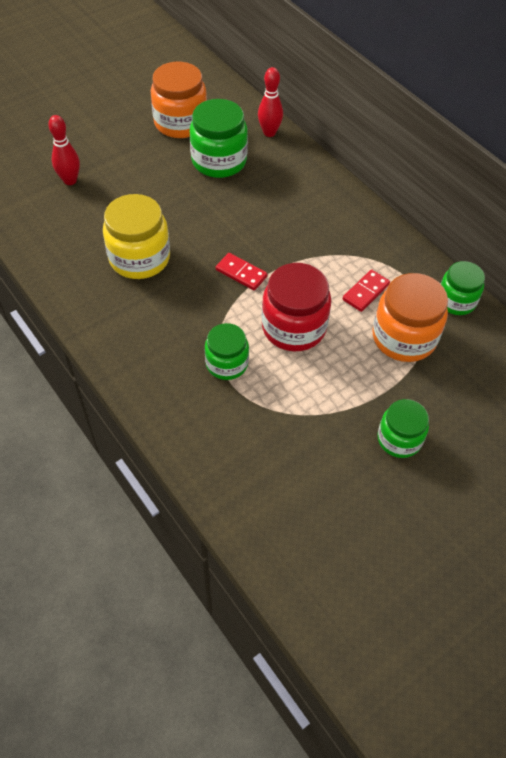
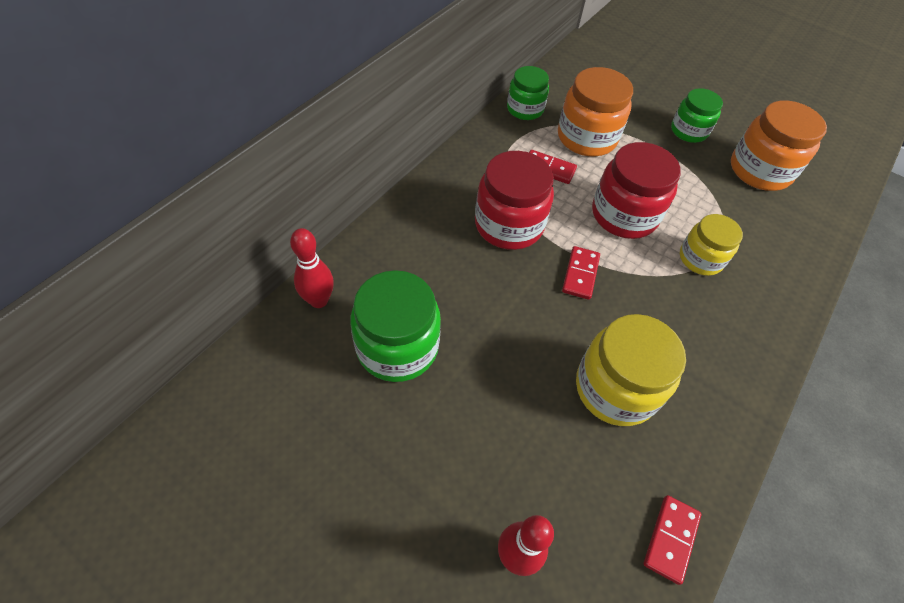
camera: 110 degrees left, 0 degrees up
orange jar [151,62,207,138] -> orange jar moved to [731,101,827,191]
green jar [205,323,249,380] -> yellow jar [680,214,743,276]
none -> red jar [475,151,554,250]
none -> red domino [644,495,701,585]

